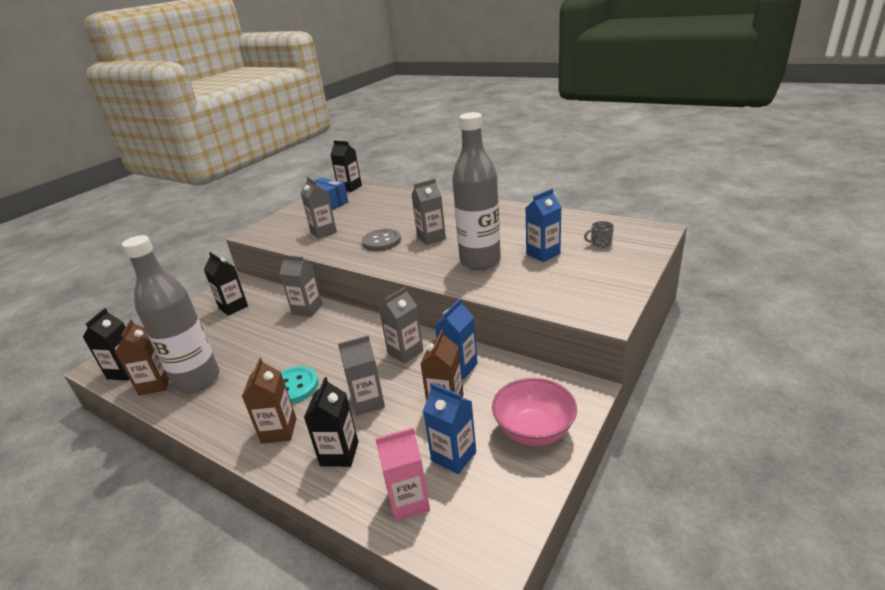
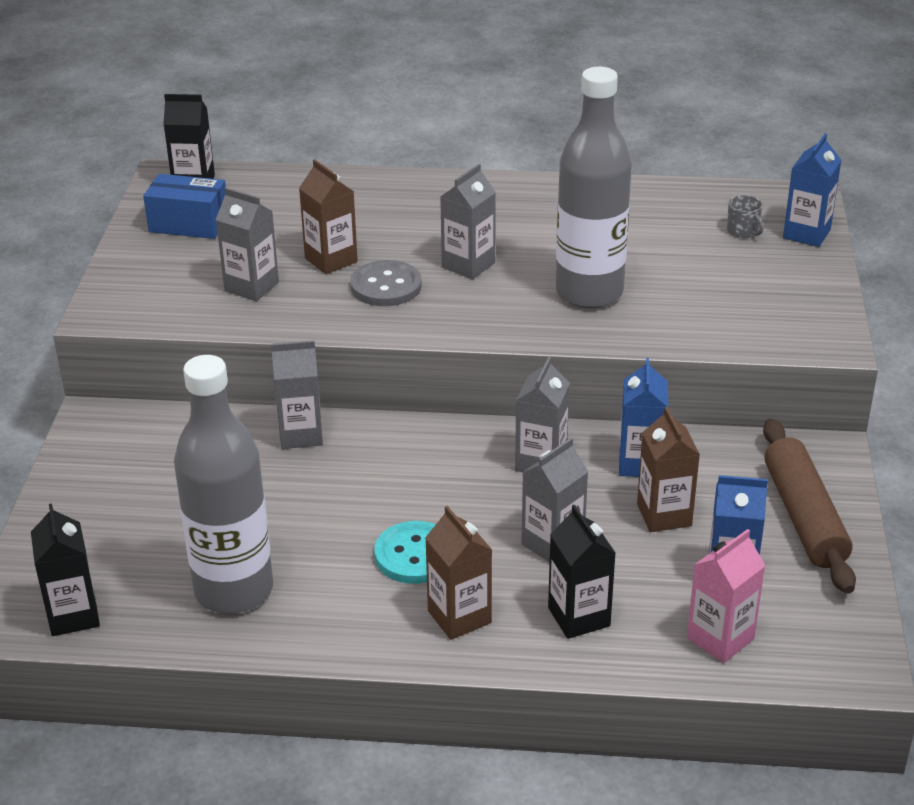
camera: 30 degrees left, 5 degrees up
brown carton [115,319,170,395] -> brown carton moved to [299,159,358,274]
black carton [204,252,248,316] -> none
pink bowl [492,378,577,446] -> brown rolling pin [763,419,856,594]
blue carton [526,189,561,262] -> blue carton moved to [783,133,841,247]
grey mug [584,221,614,248] -> grey mug turned 90 degrees counterclockwise [727,195,764,238]

